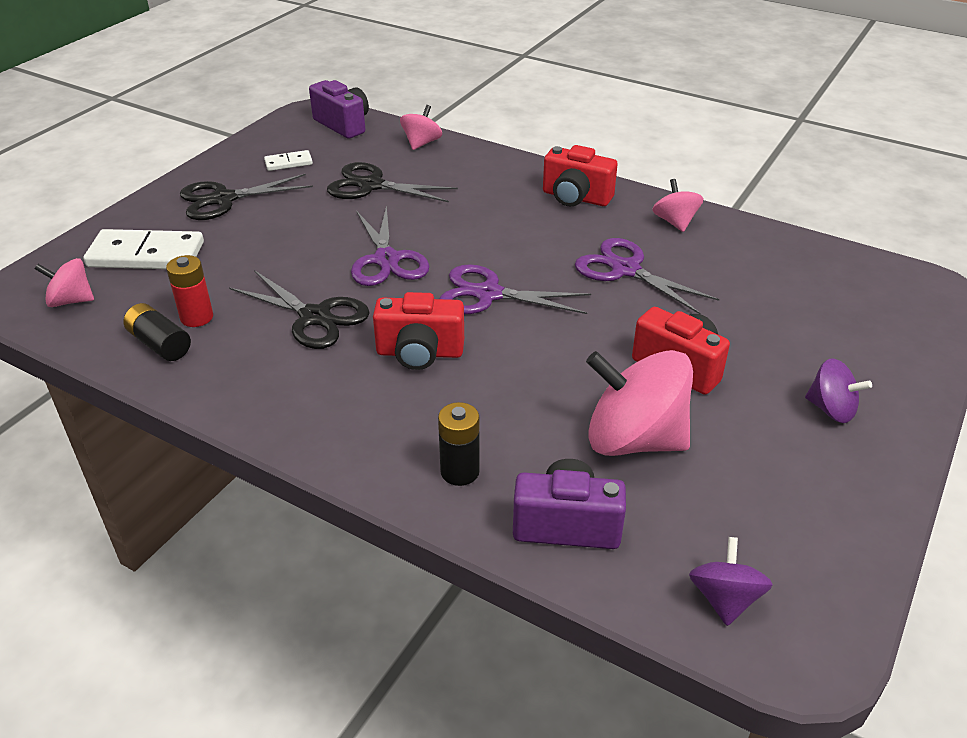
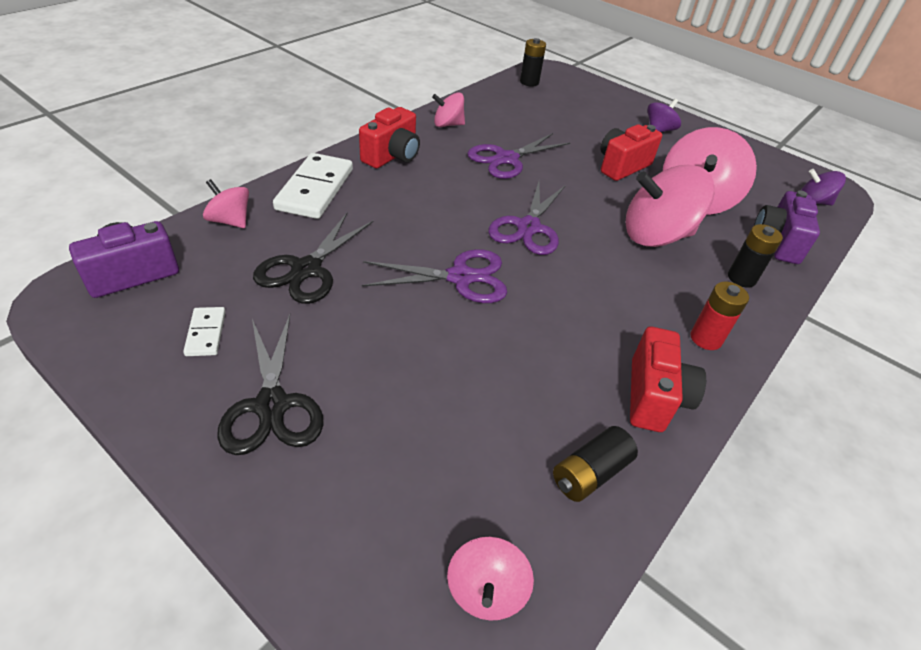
camera: 85 degrees left, 5 degrees up
white domino [83,229,204,269] -> white domino moved to [273,153,353,219]
red battery [166,255,213,327] -> red battery moved to [690,282,749,350]
black scissors [229,270,370,349] -> none
red camera [373,292,464,370] -> red camera moved to [630,327,706,432]
none -> black battery [520,38,546,87]
none -> pink spinning top [626,165,714,247]

